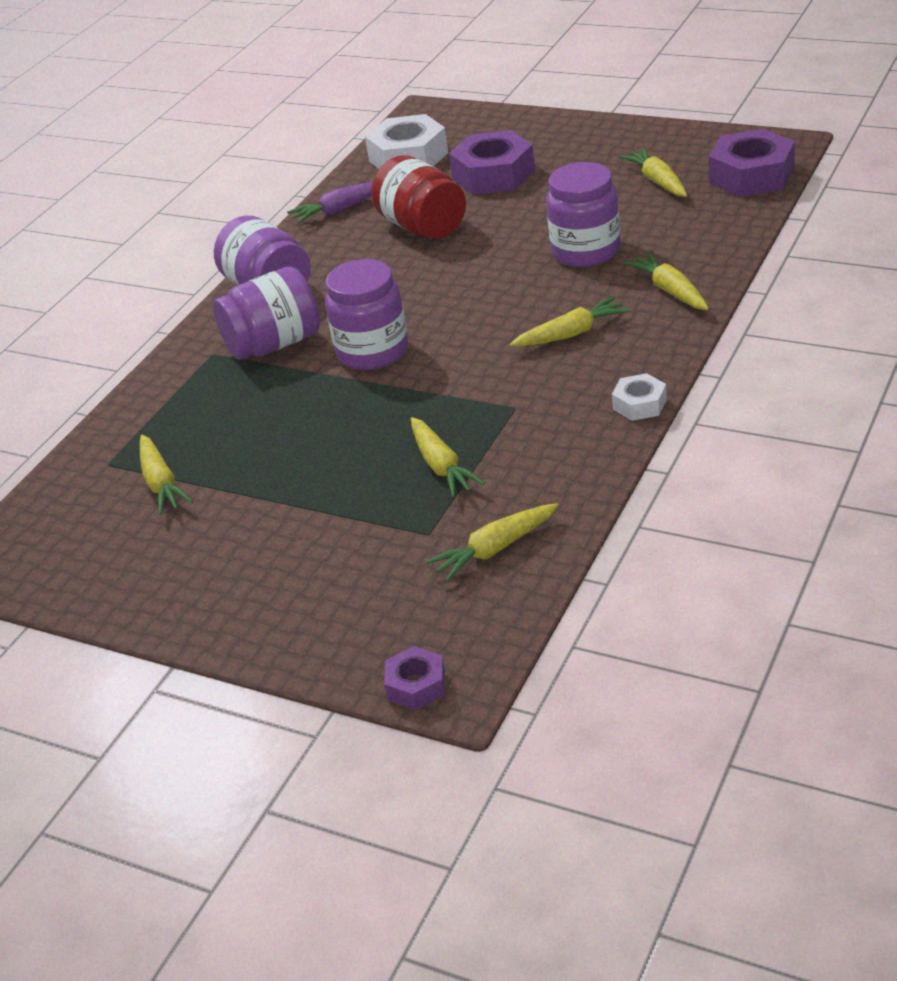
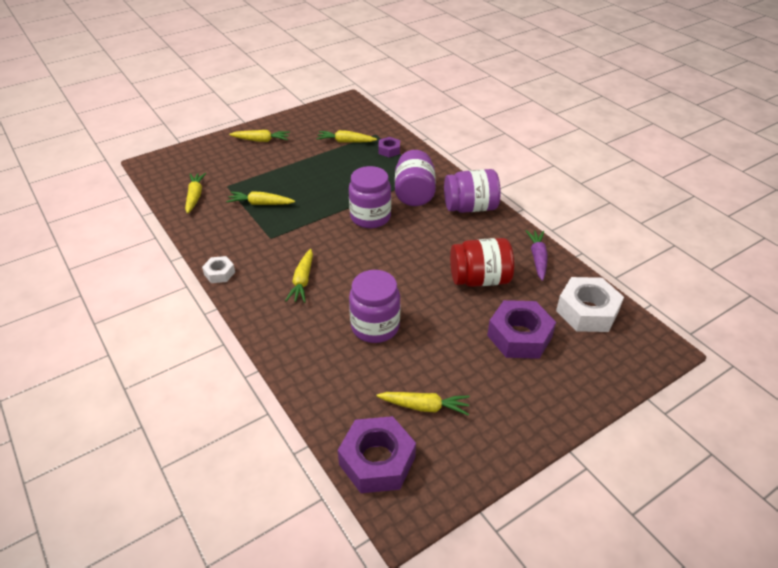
camera: 115 degrees right, 5 degrees up
purple nut [384,646,445,710] -> purple nut moved to [378,137,400,157]
yellow carrot [624,252,709,310] -> yellow carrot moved to [229,130,290,142]

